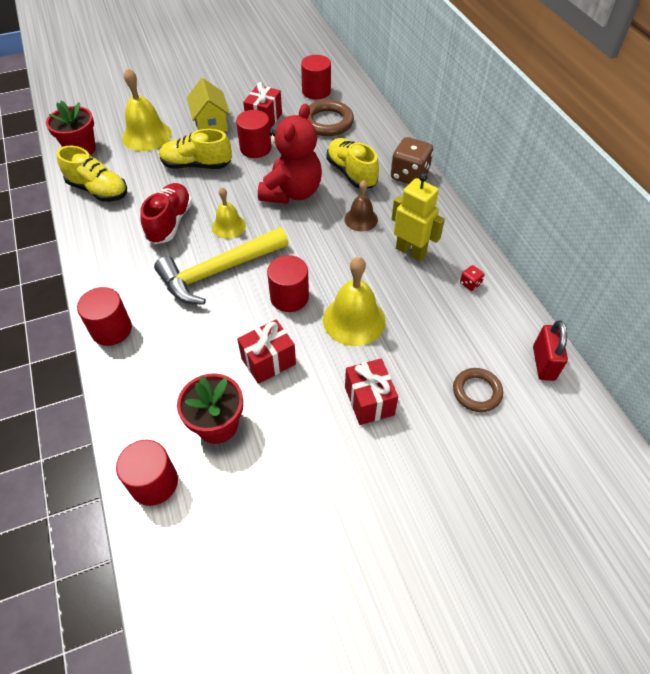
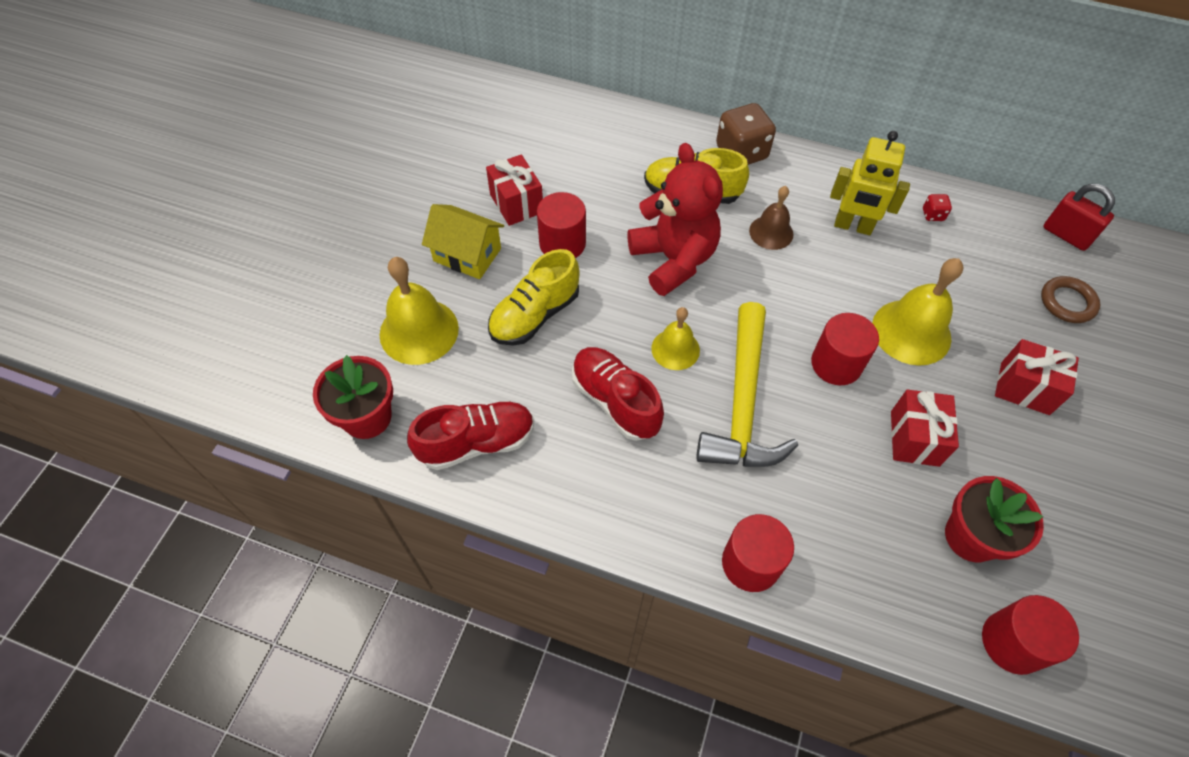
camera: 50 degrees left, 5 degrees up
yellow shoe [56,146,127,202] -> red shoe [407,401,534,470]
red cylinder [301,55,331,100] -> none
brown ring [308,100,354,136] -> none
yellow robot [392,173,445,261] -> yellow robot turned 150 degrees counterclockwise [830,131,910,235]

